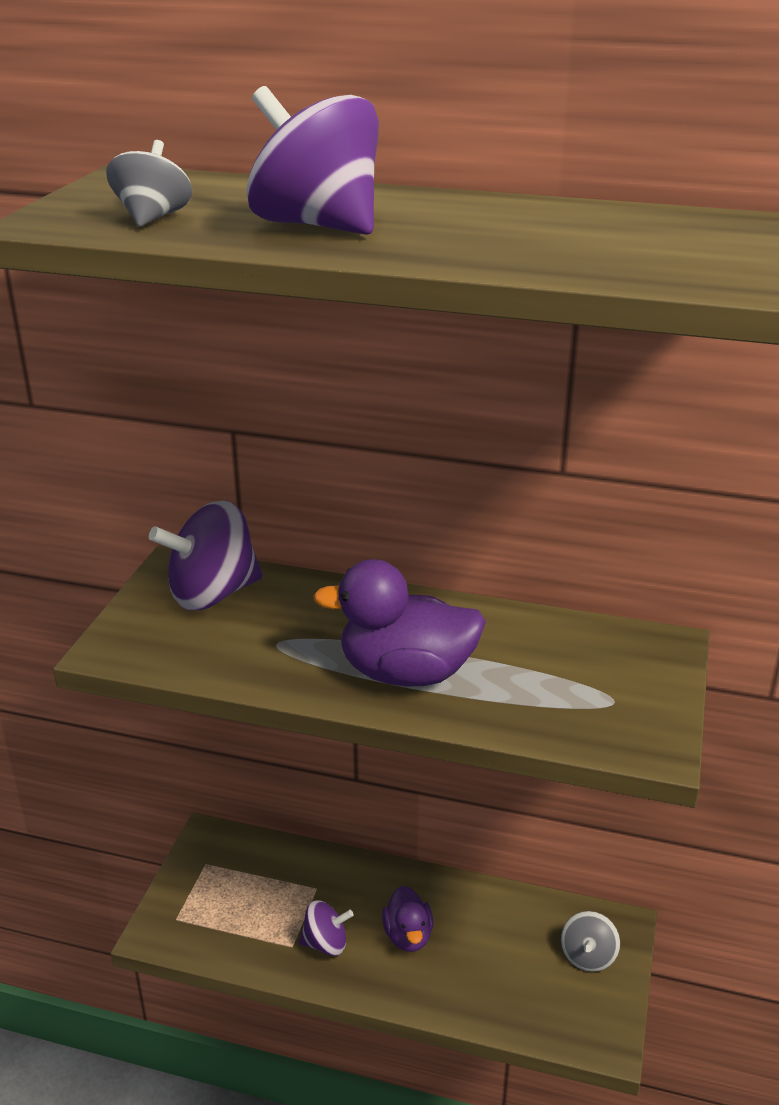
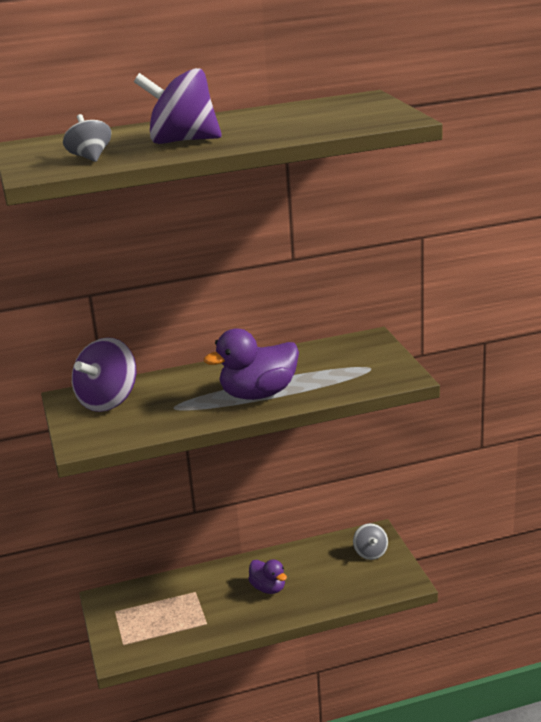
camera: 30 degrees left, 5 degrees down
purple spinning top [299,901,354,956] -> none

